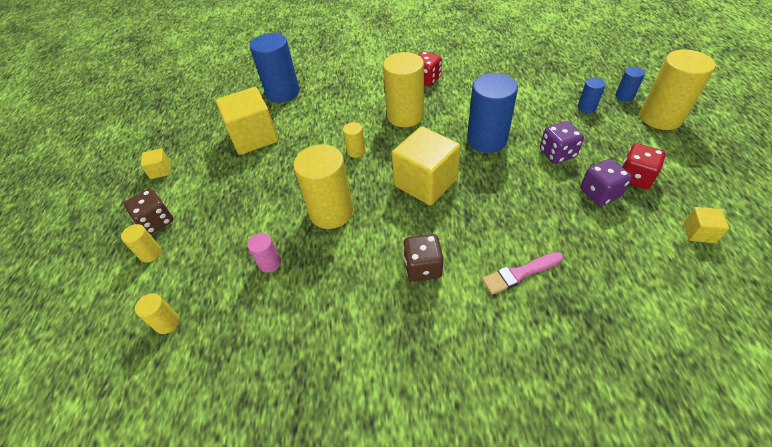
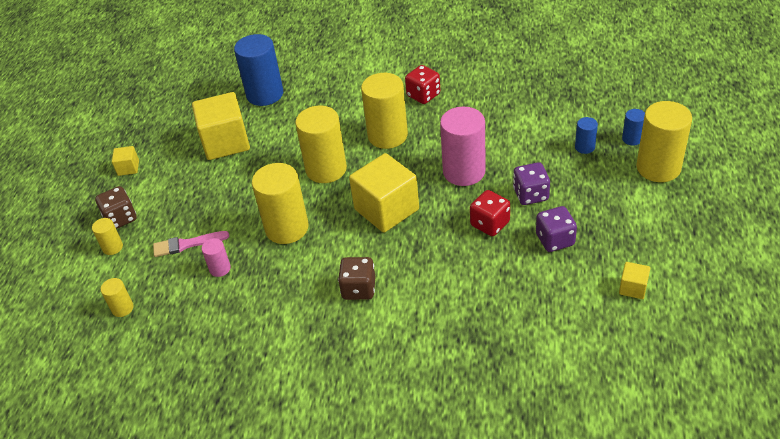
camera: 10 degrees right, 5 degrees down
yellow cylinder [343,122,365,158] -> yellow cylinder [295,106,347,183], size x2.12
blue cylinder [467,73,518,153] -> pink cylinder [440,107,486,186]
pink brush [482,252,563,295] -> pink brush moved to [153,231,229,257]
red dice [622,143,666,189] -> red dice moved to [470,190,510,236]

